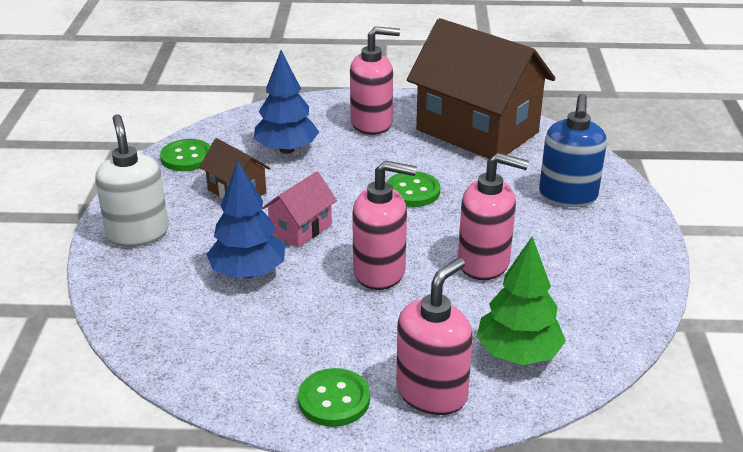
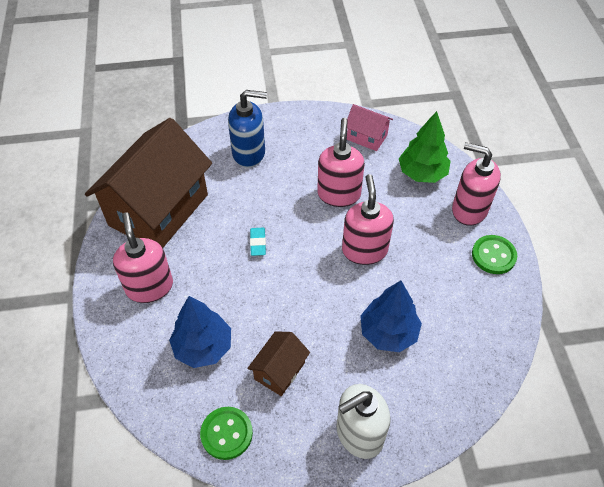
camera: 100 degrees left, 20 degrees up
pink house [262,171,337,247] -> pink house moved to [347,104,393,151]
green button [387,171,440,207] -> turquoise eraser [250,228,266,256]

